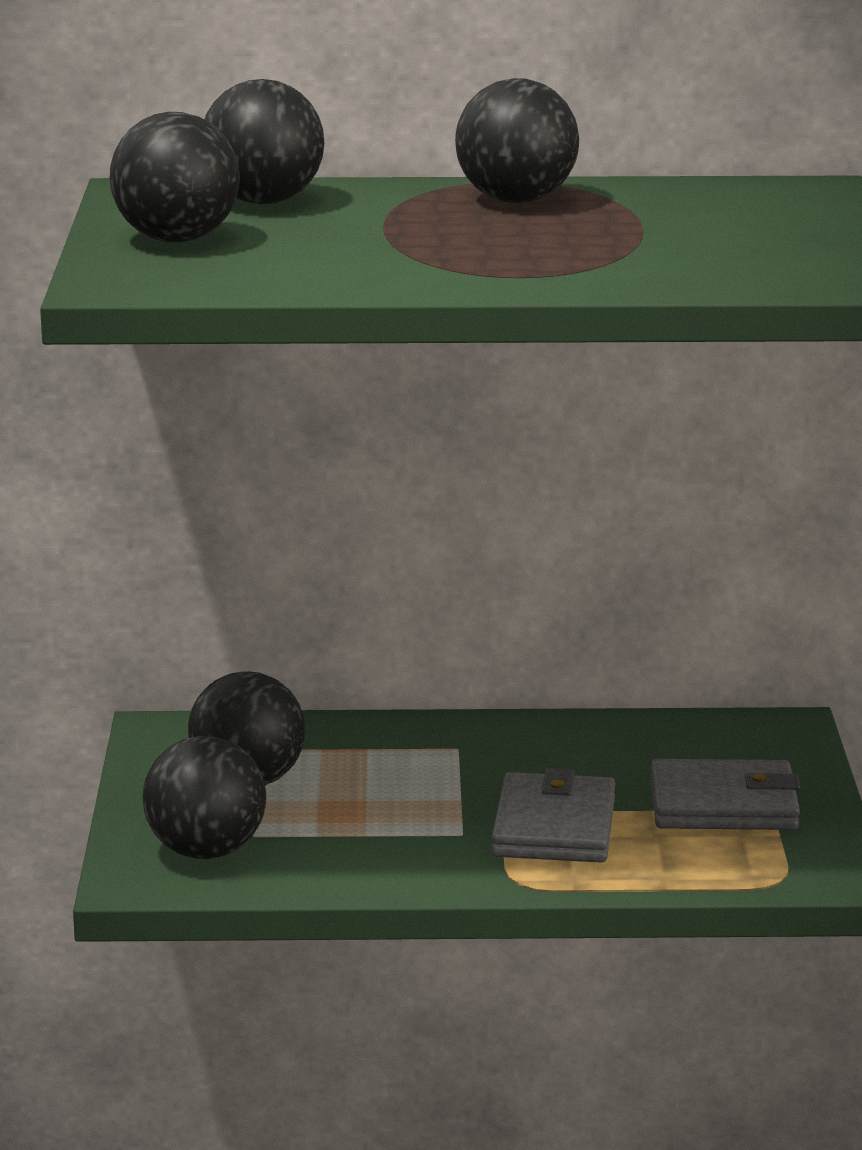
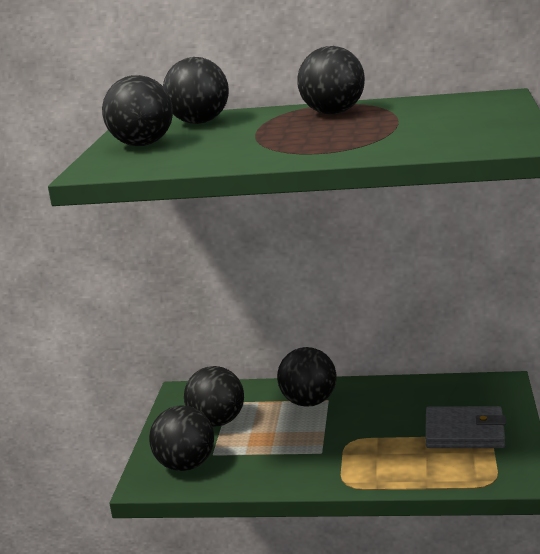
camera: 10 degrees right, 0 degrees up
grey wallet [491,768,615,863] -> none
none -> black ball [277,347,337,407]

